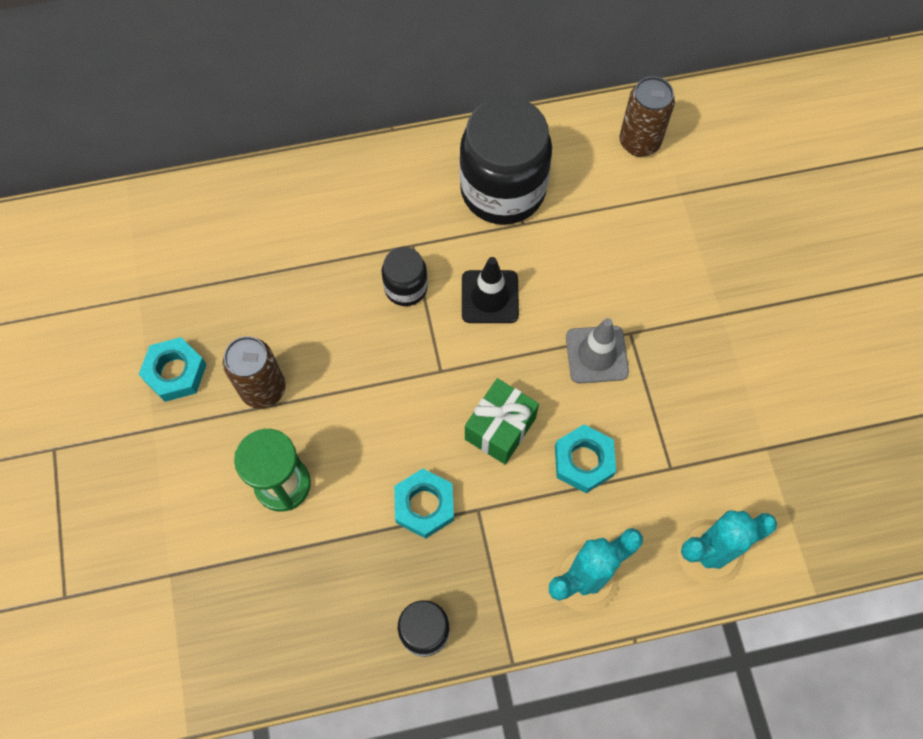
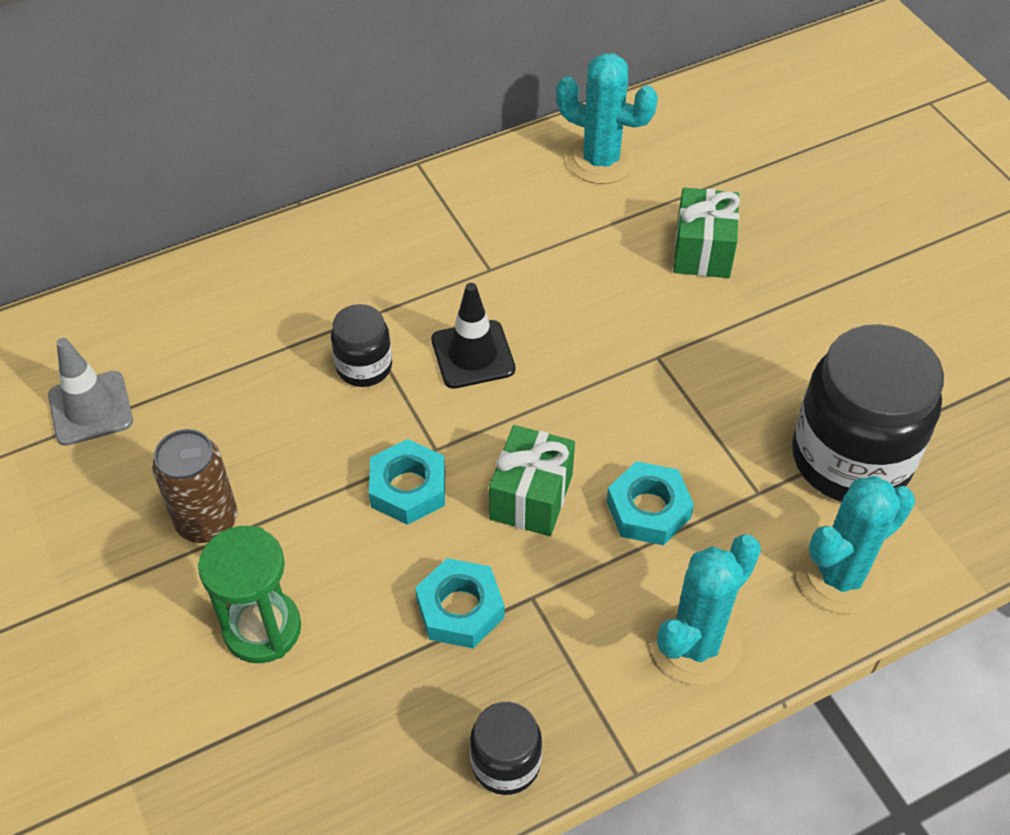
camera: 15 degrees left, 15 degrees down
turquoise nut [139,337,207,402] -> turquoise nut moved to [369,439,445,525]
black jar [459,97,552,225] -> black jar moved to [792,324,944,502]
grey traffic cone [566,318,629,383] -> grey traffic cone moved to [48,338,133,446]
brown can [619,76,675,157] -> turquoise cactus [556,53,658,184]
none -> green gift [673,188,740,278]

